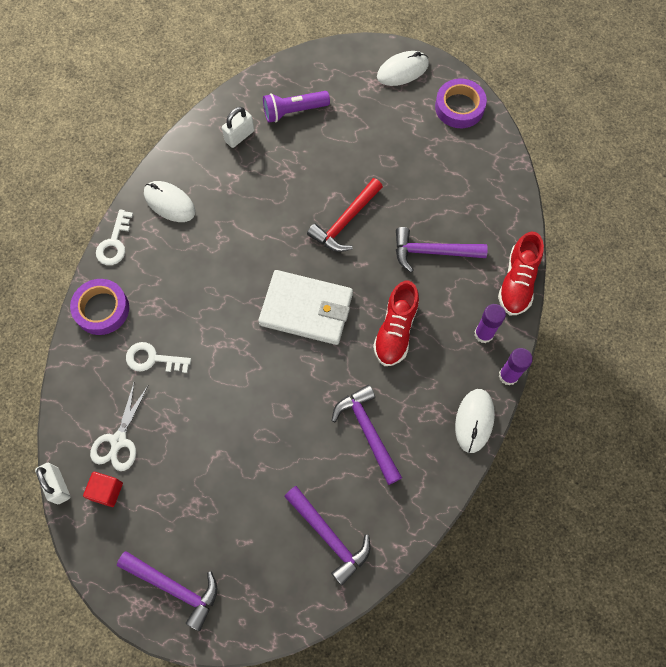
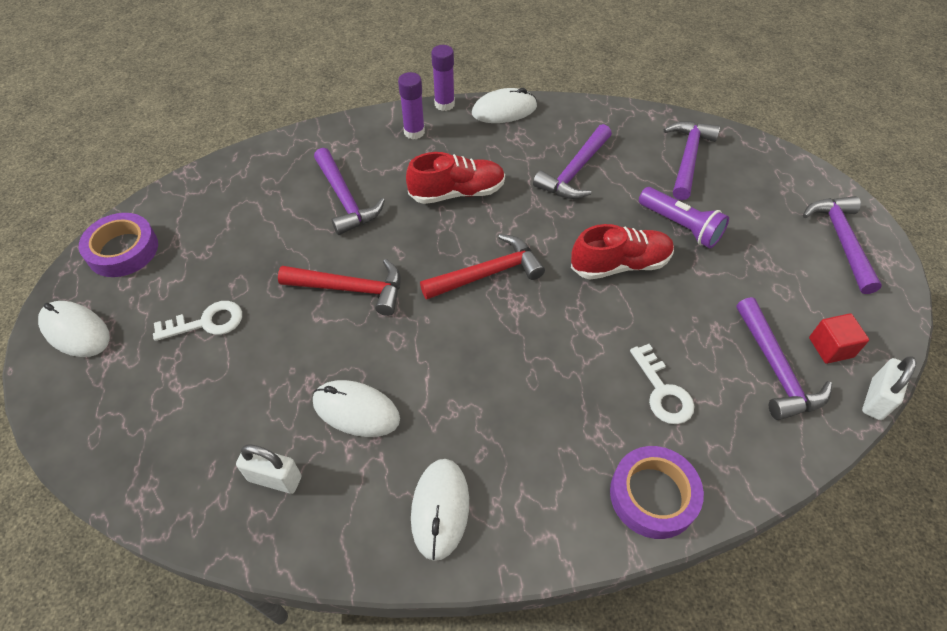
camera: 120 degrees left, 15 degrees down
white scissors [90,381,148,471] -> purple hammer [736,297,832,420]
white key [96,209,133,265] -> white key moved to [153,301,242,341]
white wallet [258,270,353,345] -> red hammer [420,234,545,300]
purple flashlight [263,91,330,123] -> purple flashlight moved to [639,187,729,248]
red shoe [498,232,544,315] -> red shoe moved to [571,224,674,280]
none -> white mouse [313,380,400,437]

